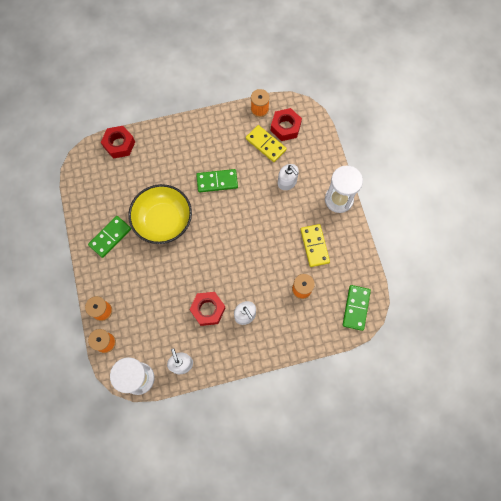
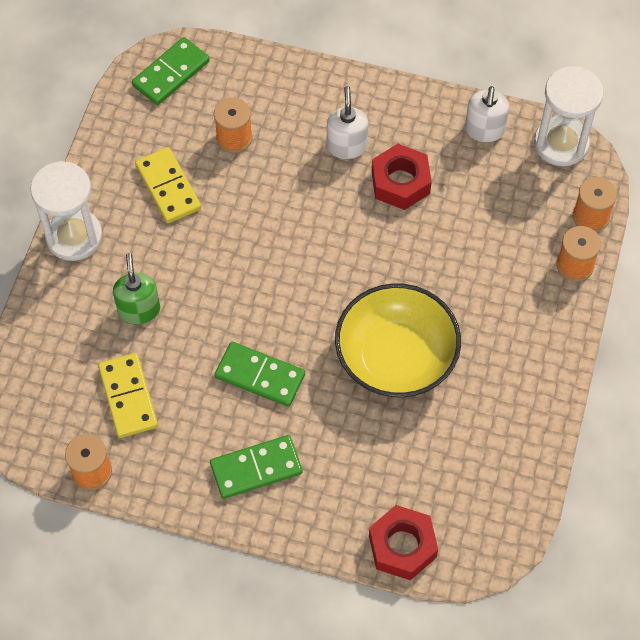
camera: 150 degrees left, 10 degrees down
green domino [88,216,131,258] -> green domino moved to [210,435,302,499]
red nut [271,108,302,141] -> none
white soap dispenser [278,164,299,190] -> green soap dispenser [113,253,160,325]
yellow domino [300,224,330,267] -> yellow domino turned 45 degrees counterclockwise [135,147,201,223]

